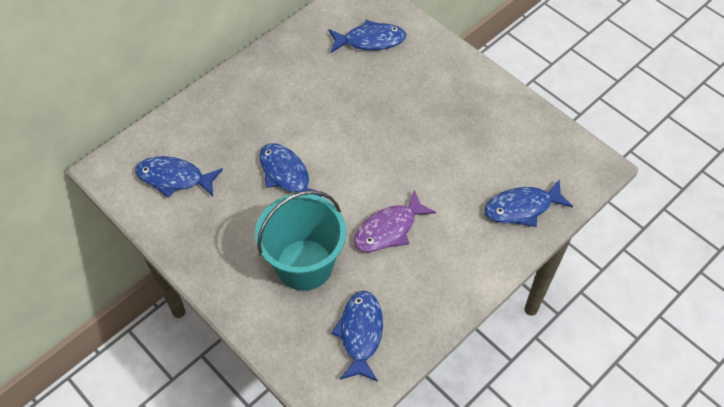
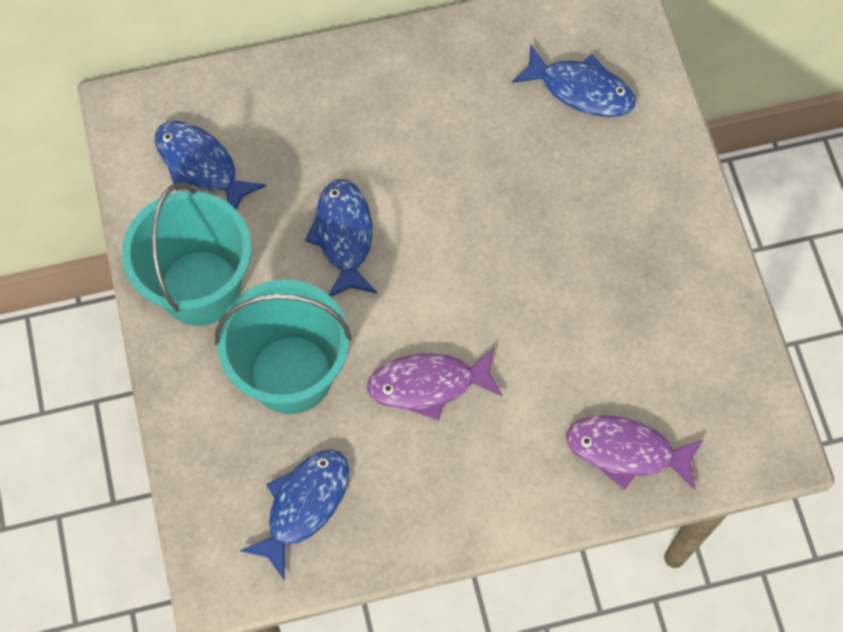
camera: 30 degrees right, 10 degrees up
blue fish [484,179,573,227] -> purple fish [566,415,704,490]
none -> turquoise bucket [122,183,251,326]

